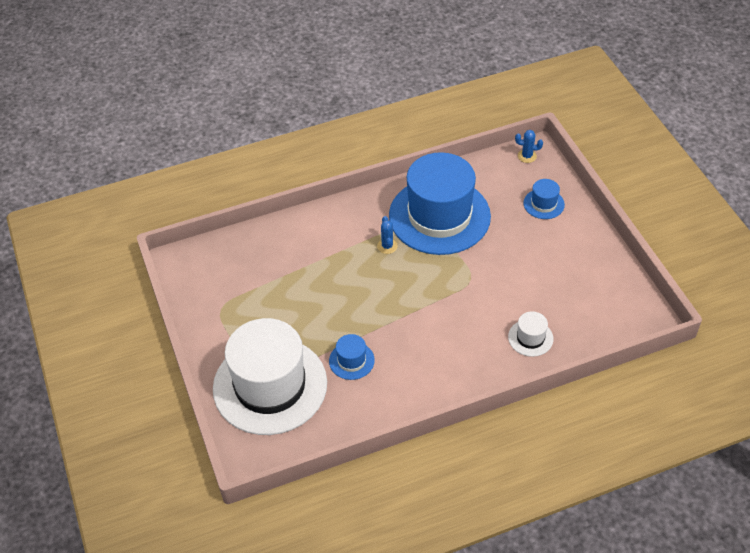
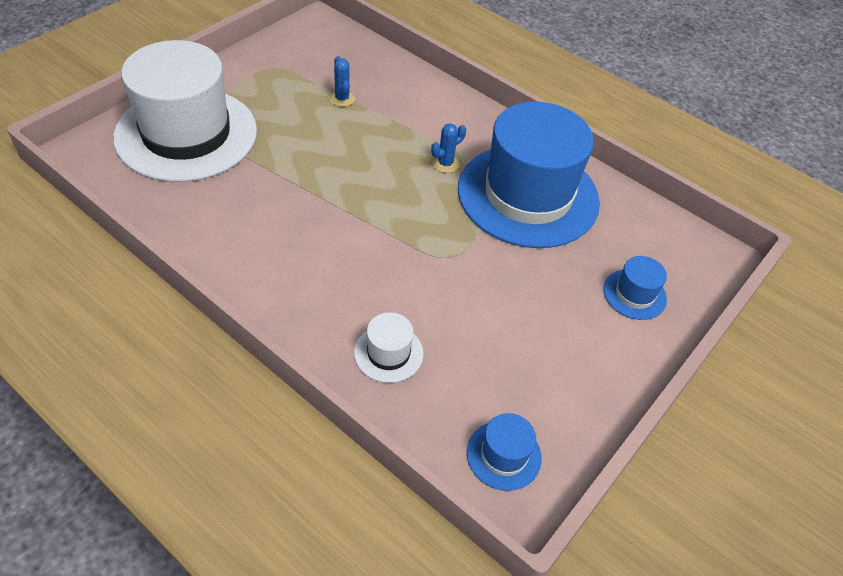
camera: 55 degrees right, 0 degrees up
blue hat [329,334,375,380] -> blue hat moved to [467,413,542,491]
blue cactus [515,130,543,163] -> blue cactus moved to [330,56,355,107]

